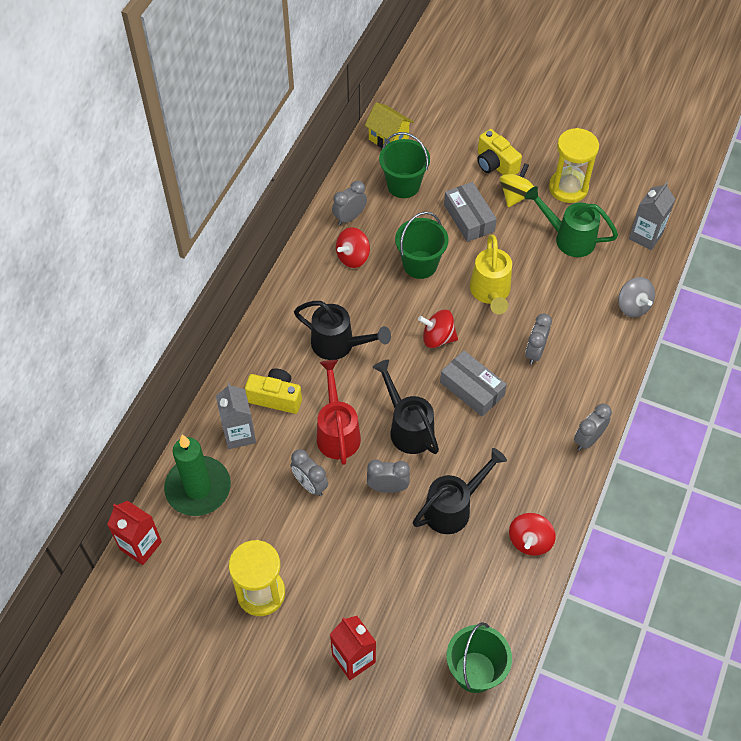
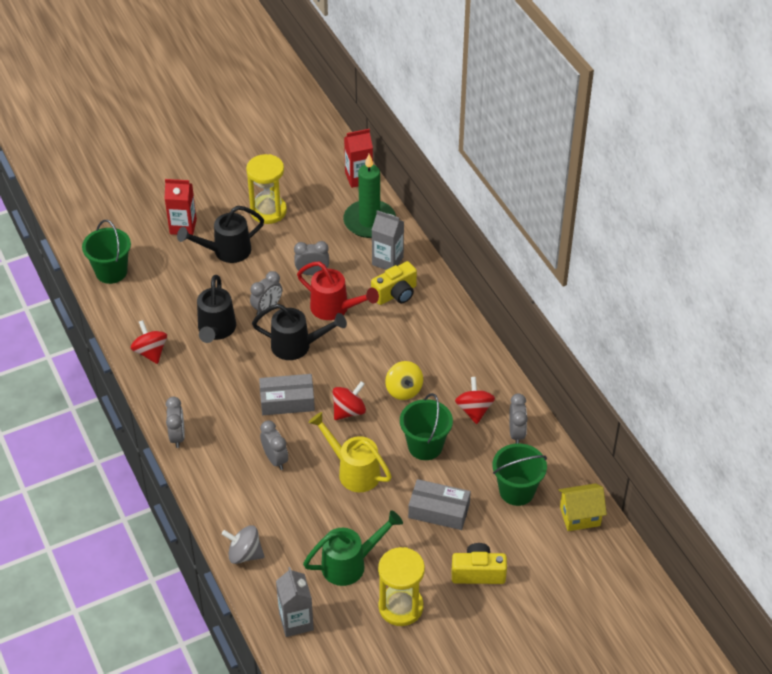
camera: 130 degrees right, 10 degrees down
black watering can [294,301,391,360] -> black watering can moved to [177,206,264,263]
yellow spinning top [500,163,534,208] -> yellow spinning top moved to [385,361,423,400]

